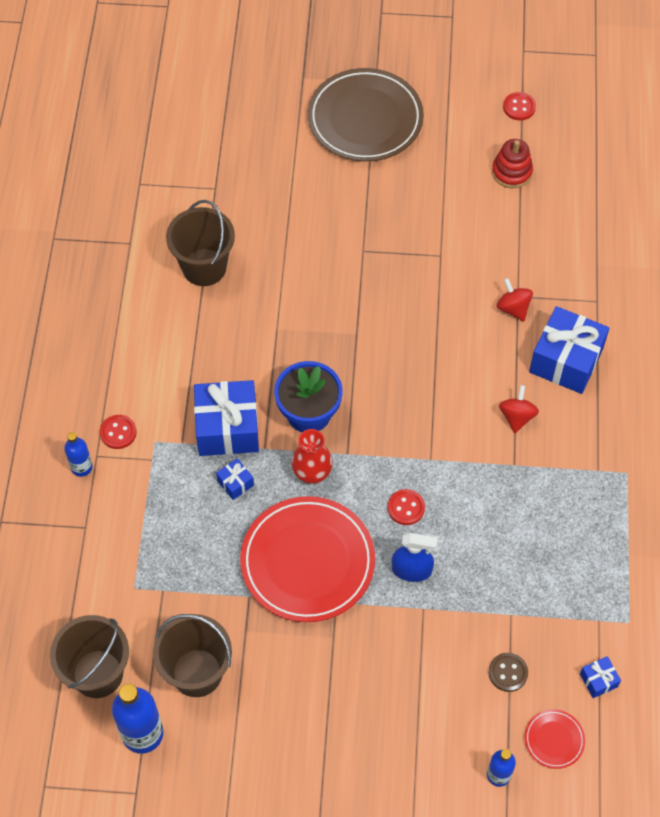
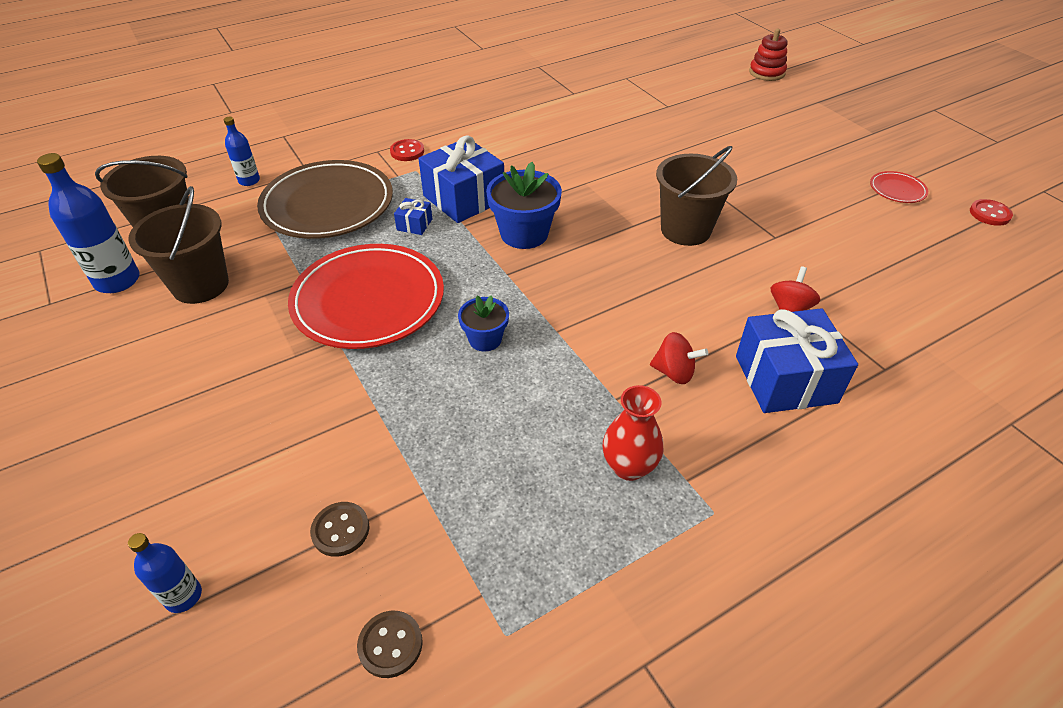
camera: 55 degrees right, 15 degrees down
blue bottle [64,432,93,477] -> blue bottle moved to [224,117,260,186]
brown bucket [166,200,235,286] -> brown bucket moved to [656,146,737,246]
red vase [291,429,333,484] -> red vase moved to [603,385,663,481]
brown plate [308,68,424,162] -> brown plate moved to [257,160,393,239]
red button [388,489,425,525] -> blue flower pot [458,295,509,351]
blue spray bottle [392,533,438,582] -> none
red stacking toy [492,139,533,188] -> red stacking toy moved to [749,29,787,81]
red spinning top [499,385,539,433] -> red spinning top turned 45 degrees clockwise [650,332,708,384]
red plate [525,709,585,769] -> red plate moved to [870,171,928,203]
blue gift [580,656,621,698] -> brown button [357,611,423,678]

